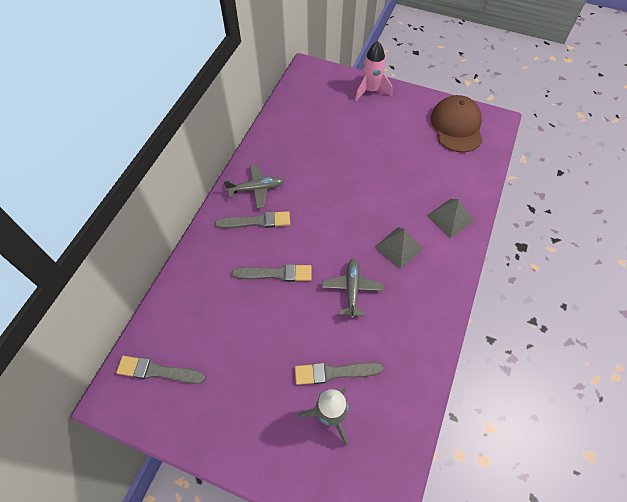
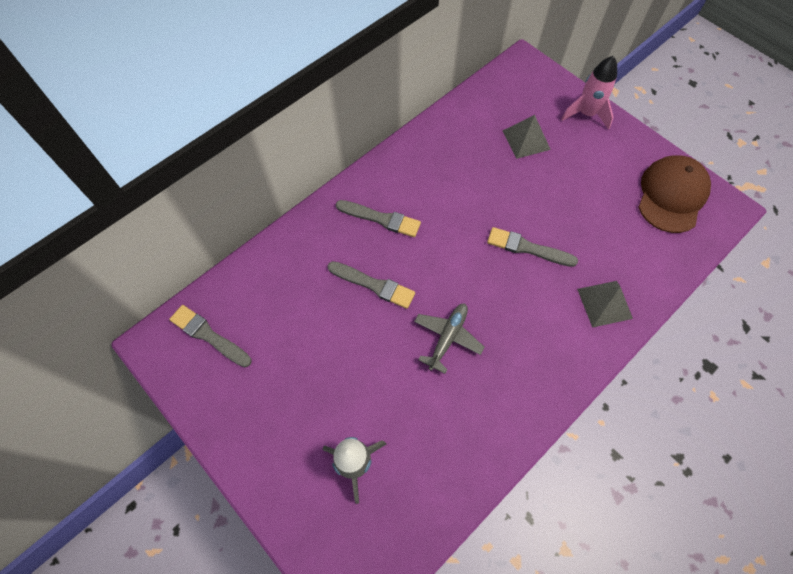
camera: 25 degrees right, 5 degrees up
grey plane [224,164,283,208] -> none
grey brush [295,362,383,385] -> grey brush moved to [487,227,578,267]
grey pyramid [375,227,424,269] -> grey pyramid moved to [503,115,551,159]

